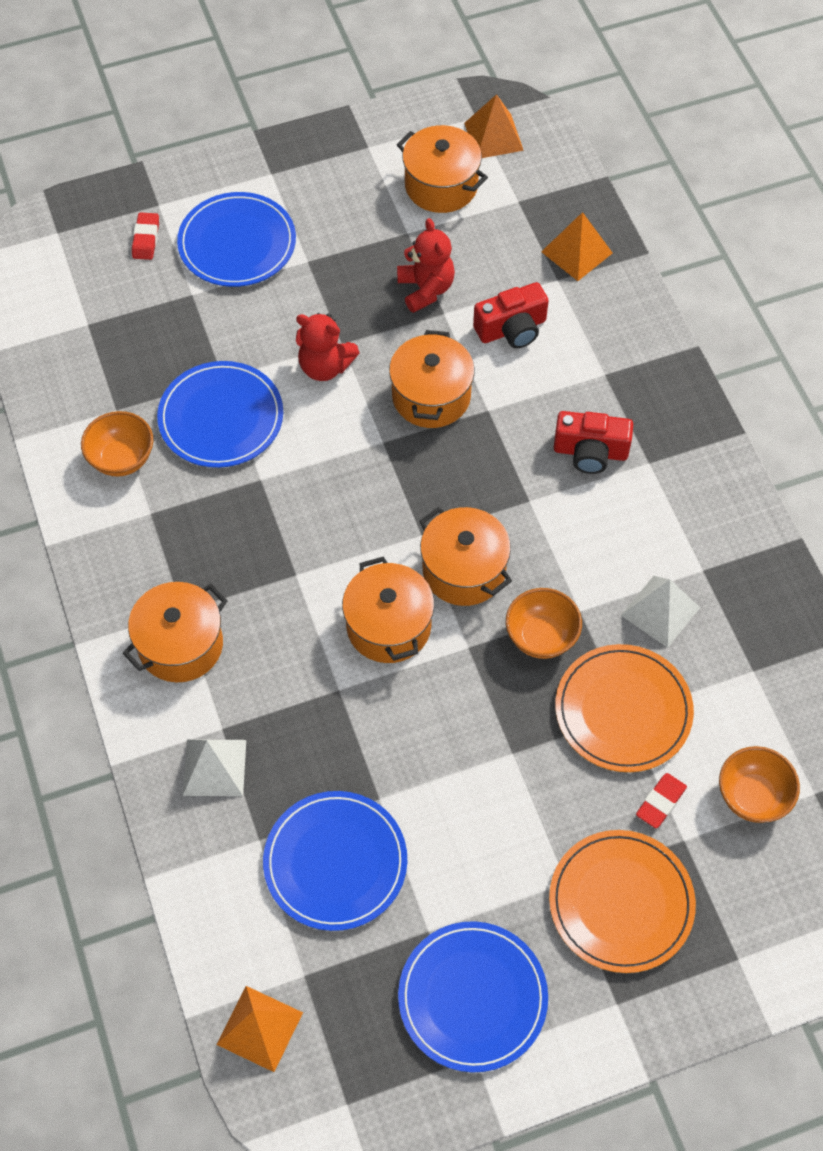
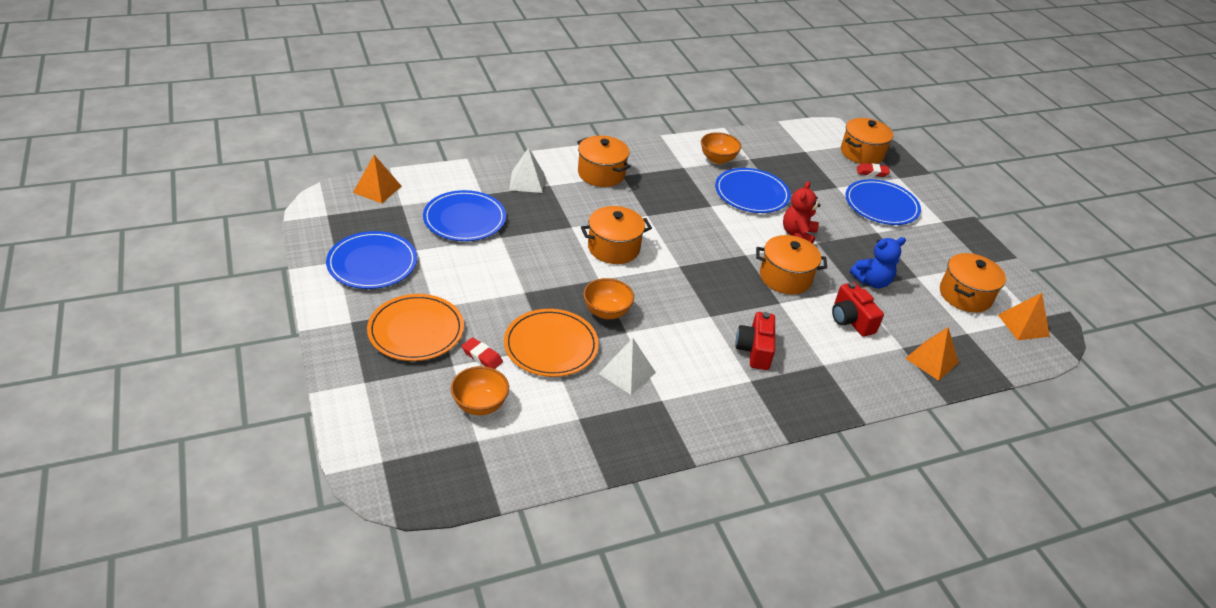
camera: 85 degrees right, 20 degrees down
red teddy bear [397,218,455,313] -> blue teddy bear [850,237,906,288]
orange pot [420,507,512,606] -> orange pot moved to [841,118,893,164]

